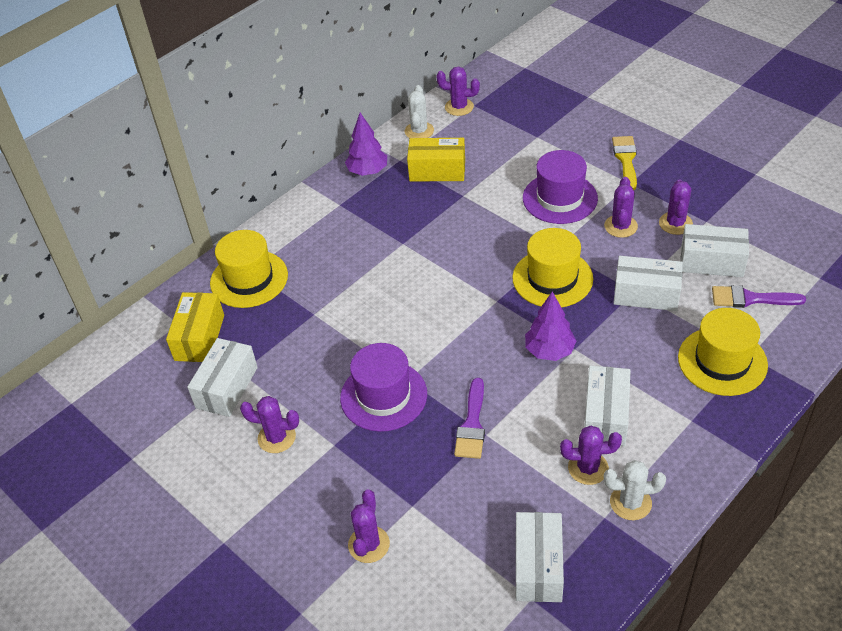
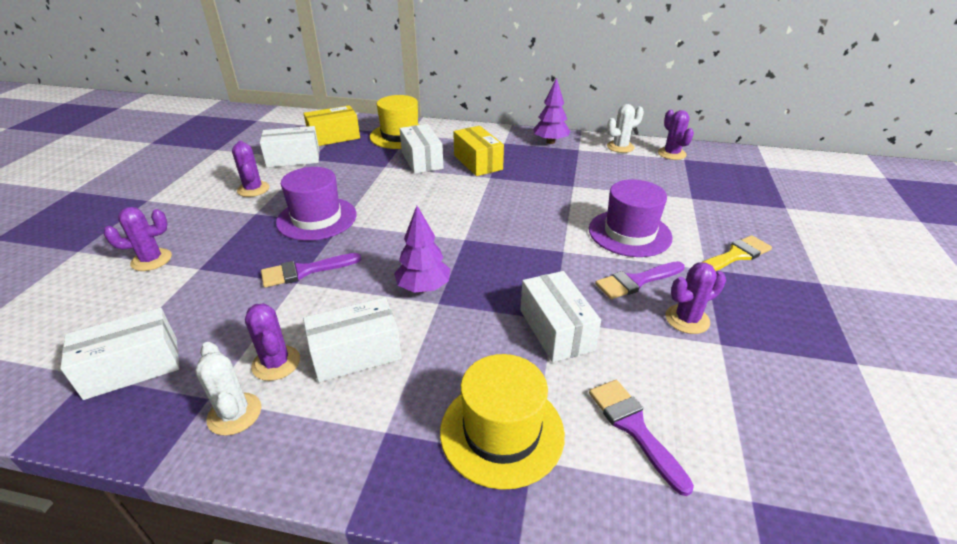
camera: 55 degrees right, 10 degrees down
yellow box [407,138,465,182] -> yellow box moved to [453,126,504,176]
yellow hat [512,228,593,308] -> none
purple cactus [604,177,638,238] -> purple brush [595,261,685,299]
white box [680,224,749,277] -> white box moved to [400,124,443,174]

